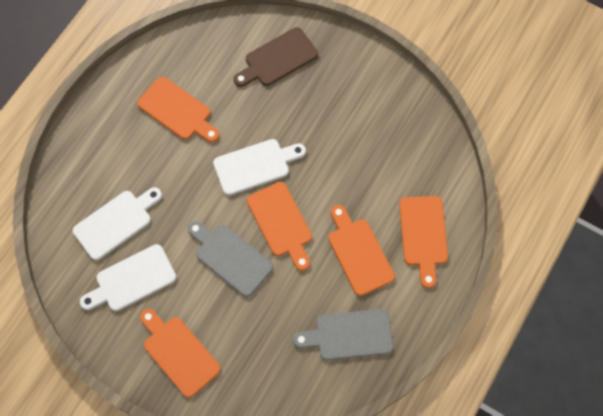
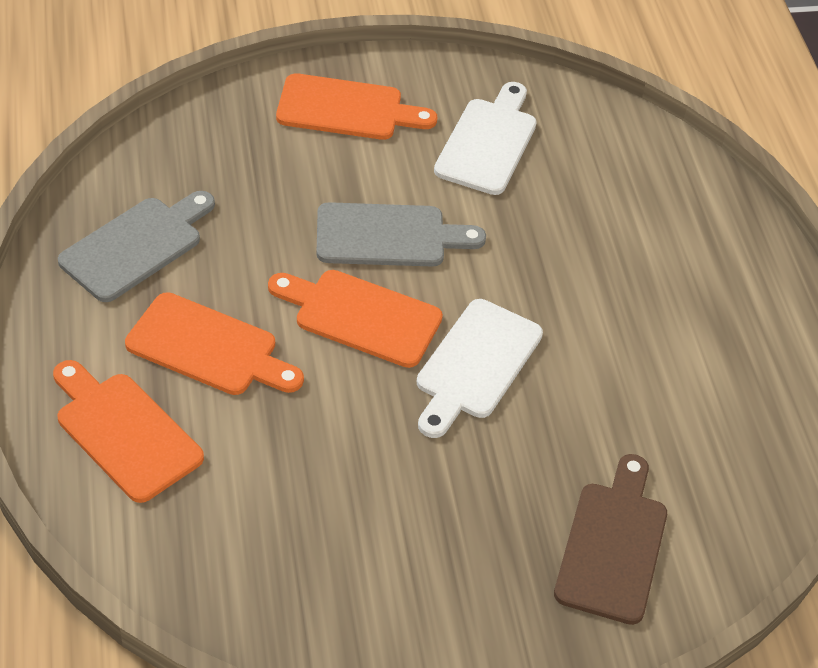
camera: 135 degrees right, 20 degrees down
white cutting board [73,187,162,260] -> none
orange cutting board [137,77,220,143] -> none

